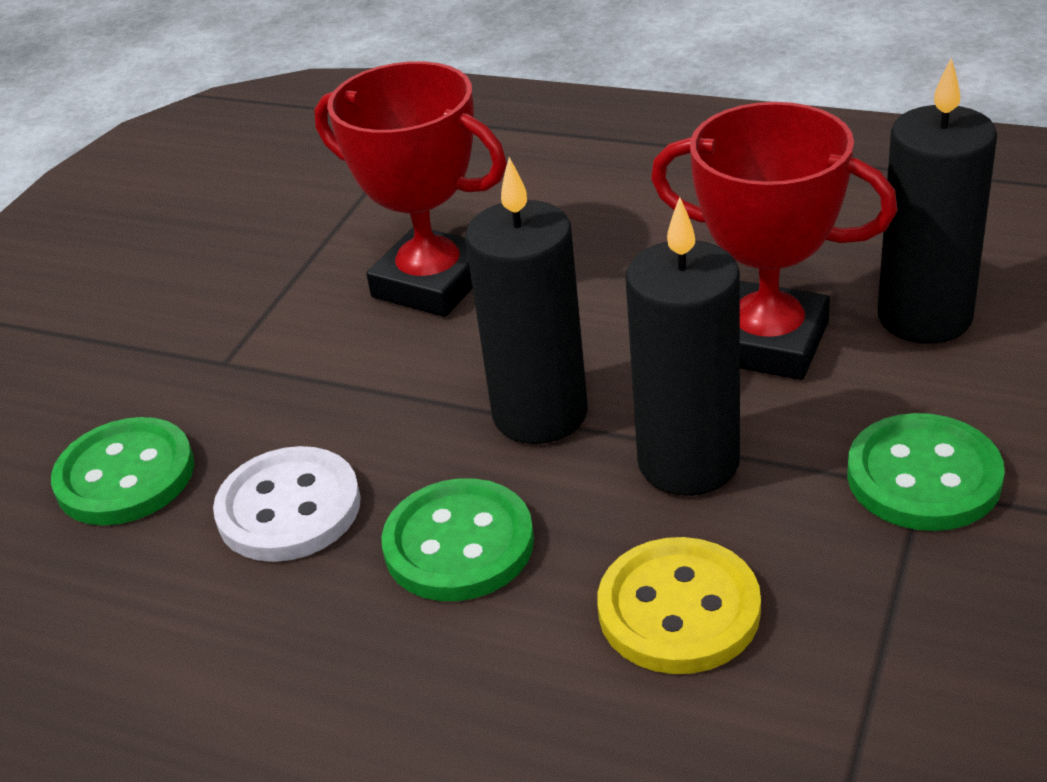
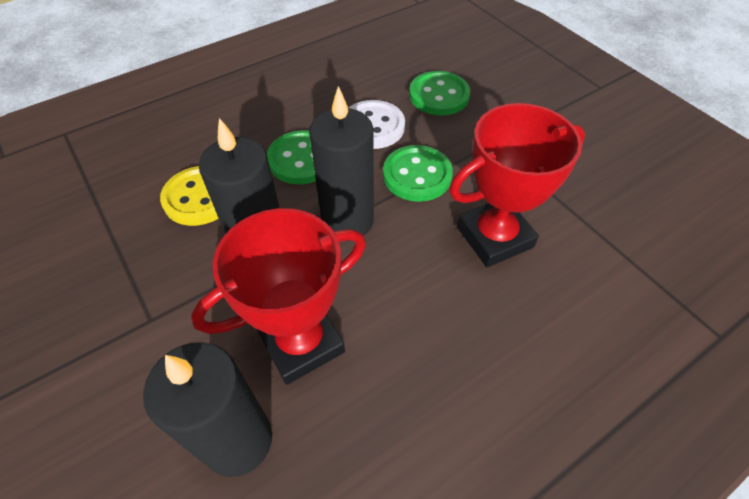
camera: 120 degrees right, 15 degrees up
green button [847,413,1005,531] -> green button moved to [383,145,453,202]

